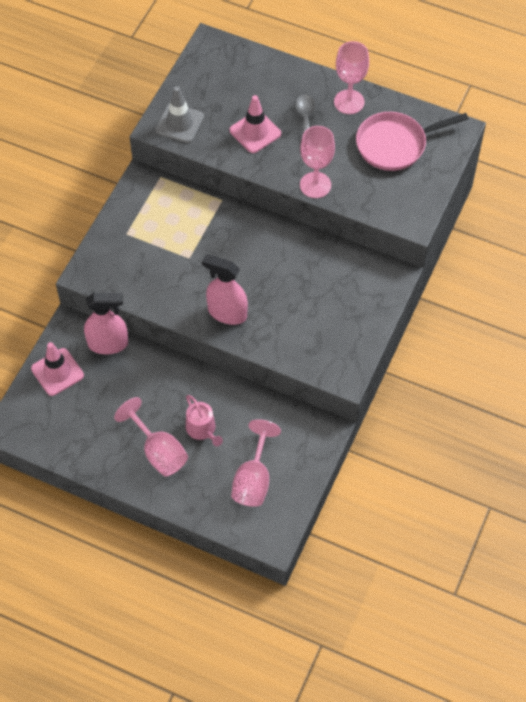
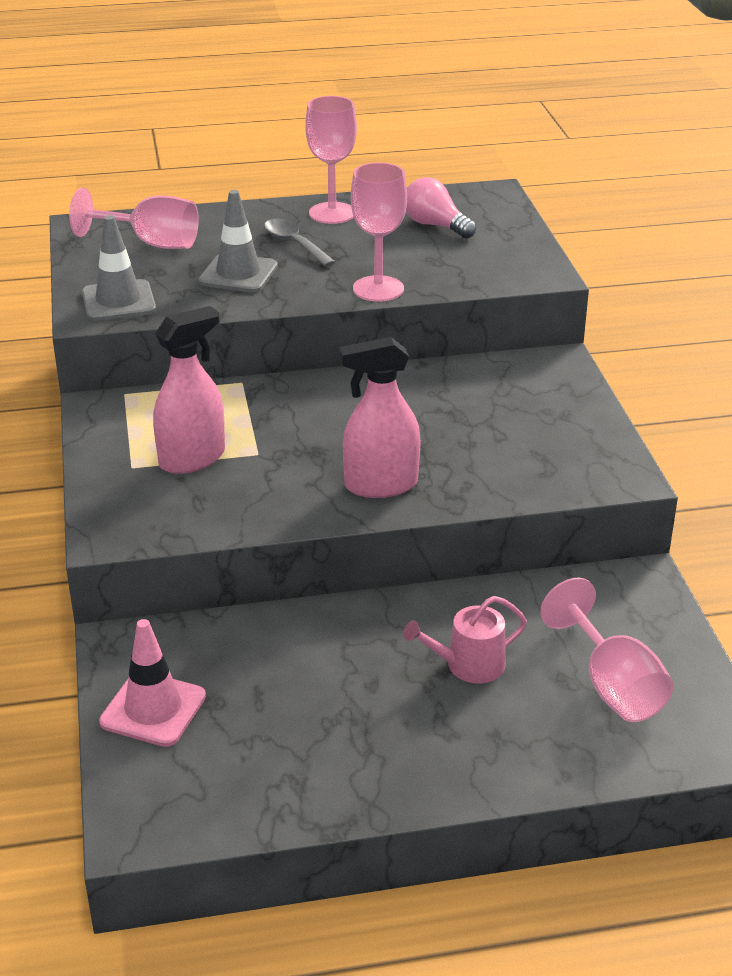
camera: 35 degrees left, 25 degrees down
pink spray bottle [84,293,128,354] -> pink spray bottle moved to [153,306,225,474]
pink goblet [114,397,188,476] -> pink goblet moved to [69,188,199,249]
pink watering can [186,395,223,446] -> pink watering can turned 135 degrees clockwise [403,596,527,683]
pink traffic cone [229,95,281,153] -> grey traffic cone [199,190,278,293]
pink pan [356,112,469,171] -> pink light bulb [406,177,476,239]

